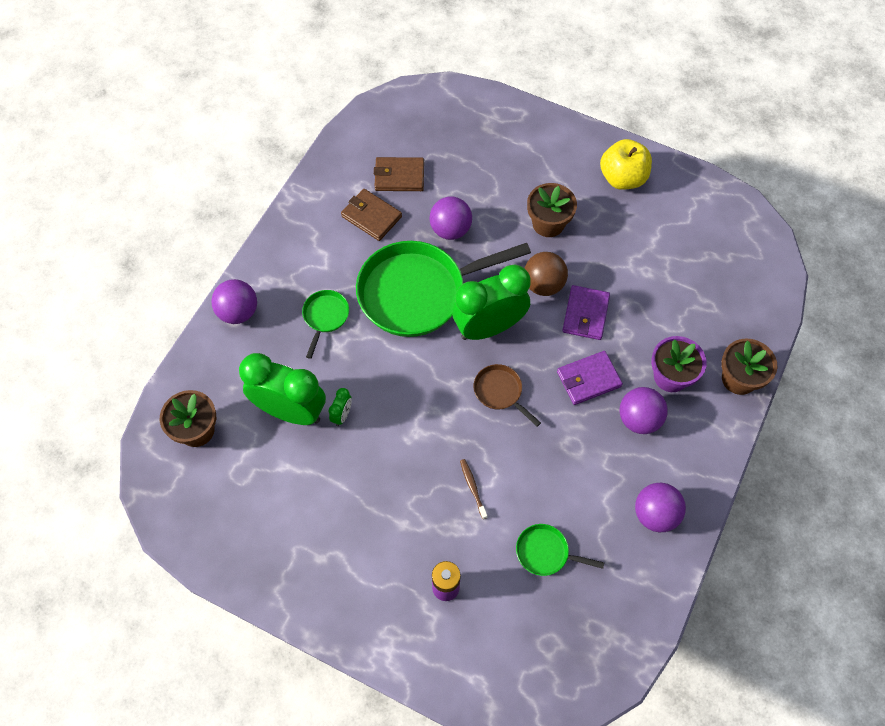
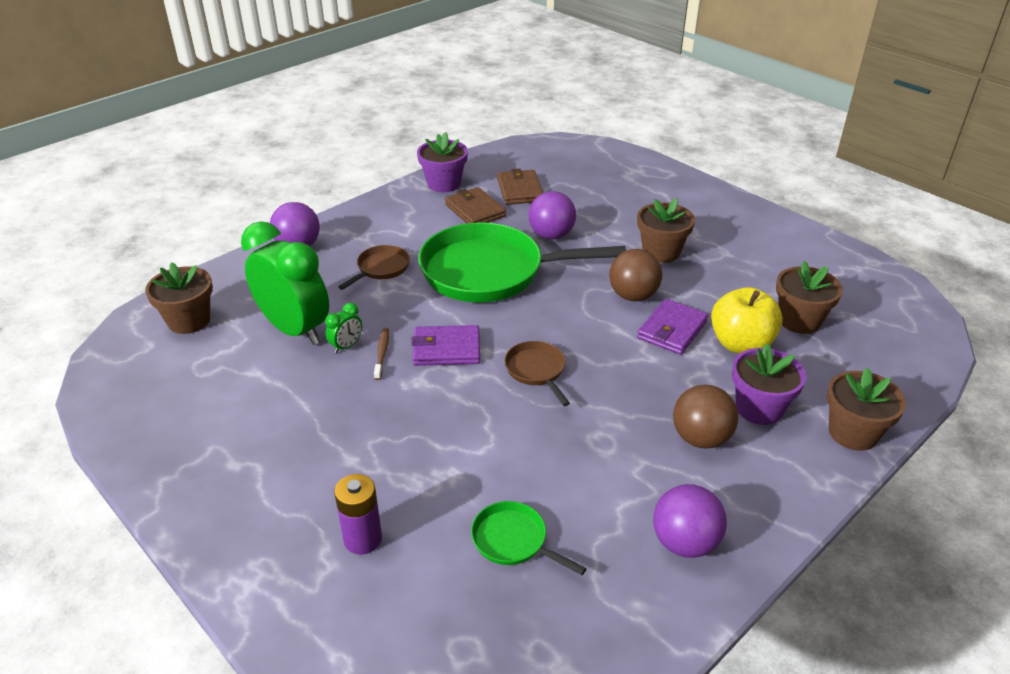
camera: 20 degrees right, 25 degrees down
green pan [302,290,349,359] -> brown pan [338,245,410,290]
brown wallet [374,157,424,191] -> brown wallet turned 60 degrees clockwise [497,168,543,205]
green clock [452,265,530,340] -> none
brown toothbrush [460,459,488,519] -> brown toothbrush moved to [374,328,389,380]
purple wallet [557,351,623,405] -> purple wallet moved to [411,325,480,366]
yellow apple [600,139,652,190] -> yellow apple moved to [711,287,783,353]
purple ball [619,387,668,434] -> brown ball [673,385,738,449]
none -> purple flower pot [417,132,468,192]
none -> brown flower pot [776,261,843,334]

